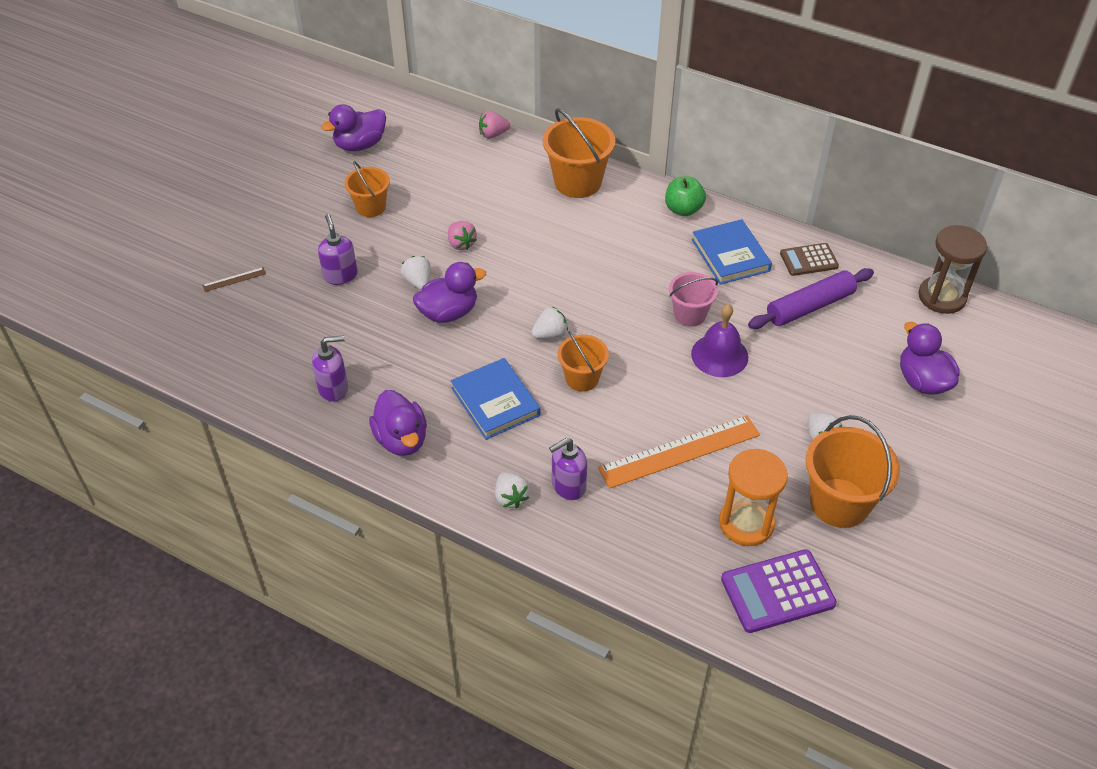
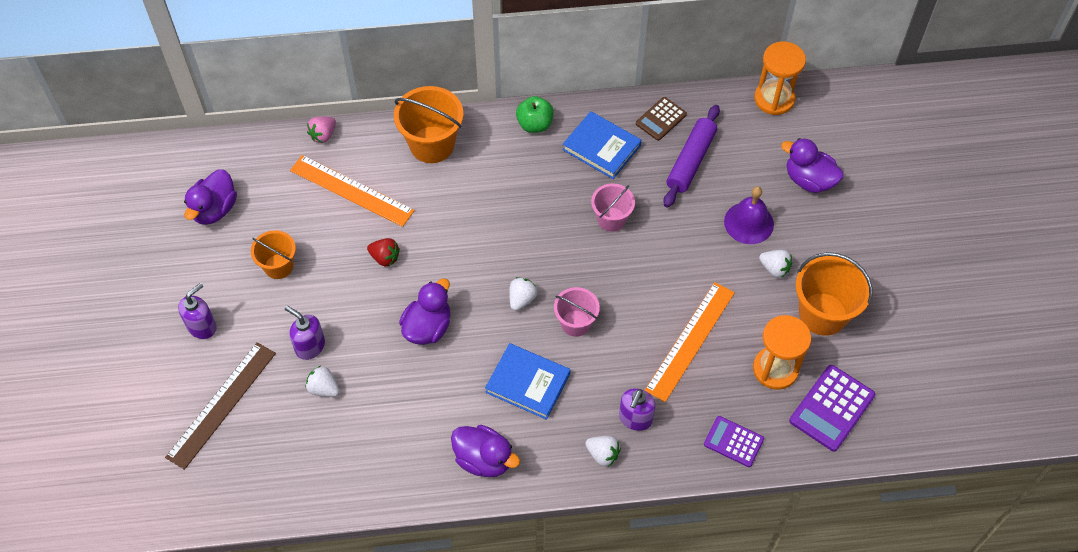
camera: 35 degrees left, 10 degrees up
brown ruler [203,267,266,292] -> brown ruler [165,342,276,470], size x2.39
purple soap dispenser [312,336,348,402] -> purple soap dispenser moved to [178,283,217,339]
white strawberry [401,256,431,290] -> white strawberry moved to [306,366,340,397]
pink strawberry [448,221,477,250] -> red strawberry [367,238,400,267]
orange bucket [557,331,609,392] -> pink bucket [554,287,600,337]
purple bell [691,304,748,377] -> purple bell moved to [724,186,774,244]
brown hourglass [918,225,987,314] -> orange hourglass [754,41,806,115]
none -> orange ruler [290,155,415,227]
none -> purple calculator [704,416,764,467]

